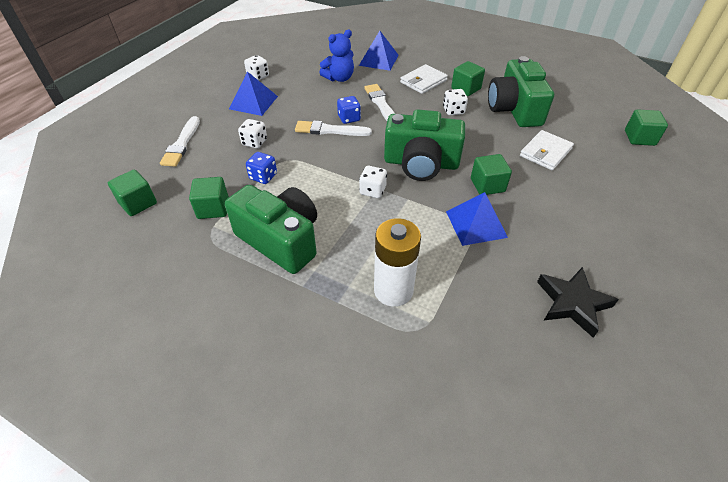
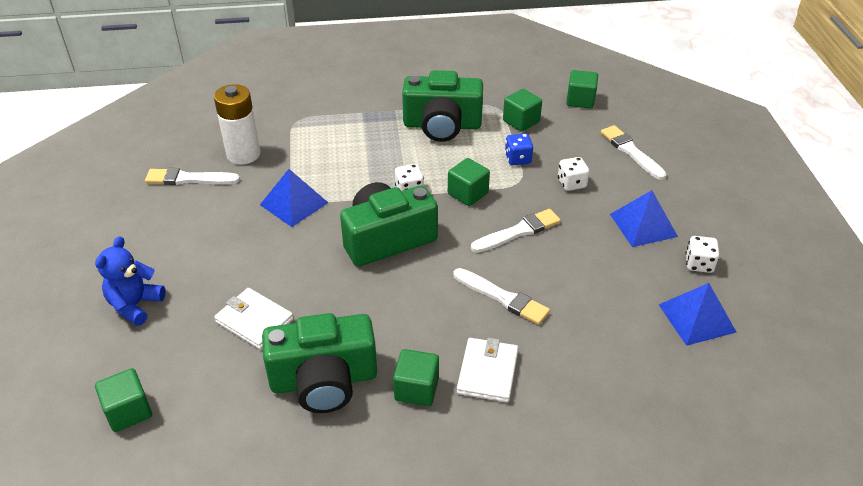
camera: 145 degrees right, 5 degrees down
blue teddy bear [320,30,354,82] -> blue teddy bear moved to [95,236,166,326]
blue dice [337,96,361,124] -> none
blue pyramid [359,31,399,71] -> blue pyramid moved to [659,283,737,346]
white battery [374,218,421,307] -> white battery moved to [214,84,260,165]
white dice [443,89,468,115] -> none
green cube [471,154,512,195] -> green cube moved to [448,158,490,206]
green camera [488,56,554,127] -> green camera turned 120 degrees clockwise [262,313,377,413]
white wallet [520,130,574,170] -> white wallet turned 60 degrees counterclockwise [214,288,294,349]
black star [537,267,619,338] -> white brush [145,168,240,185]

